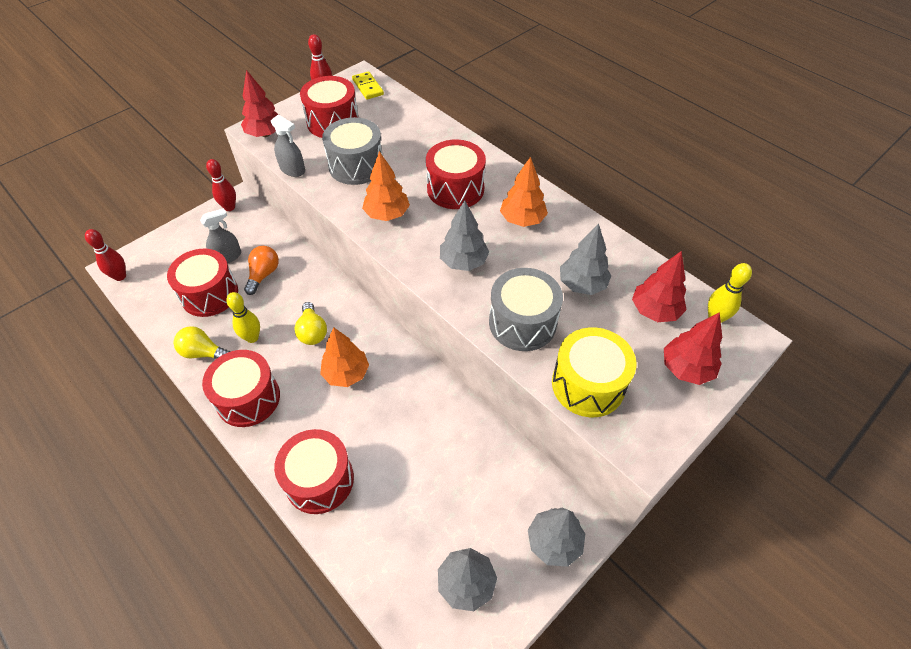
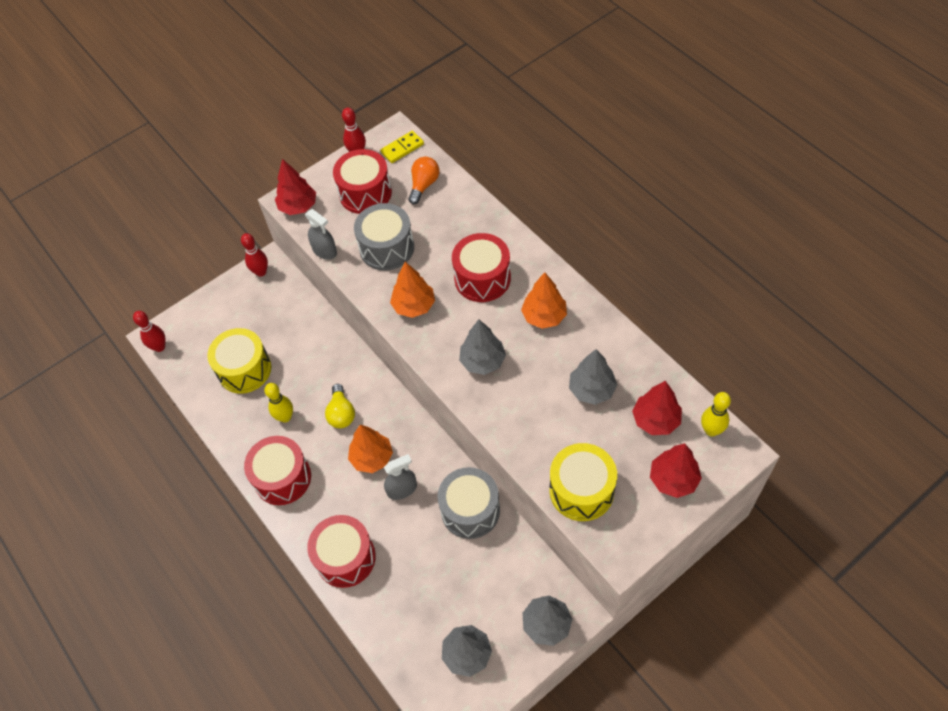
camera: 10 degrees right, 5 degrees up
red drum [167,249,238,317] -> yellow drum [207,328,271,394]
yellow light bulb [173,326,230,359] -> none
grey spray bottle [200,208,241,263] -> grey spray bottle moved to [384,454,417,500]
orange light bulb [244,246,279,295] -> orange light bulb moved to [408,157,439,204]
yellow domino [352,71,384,100] -> yellow domino turned 75 degrees clockwise [381,131,424,163]
grey drum [489,268,563,351] -> grey drum moved to [438,467,500,539]

